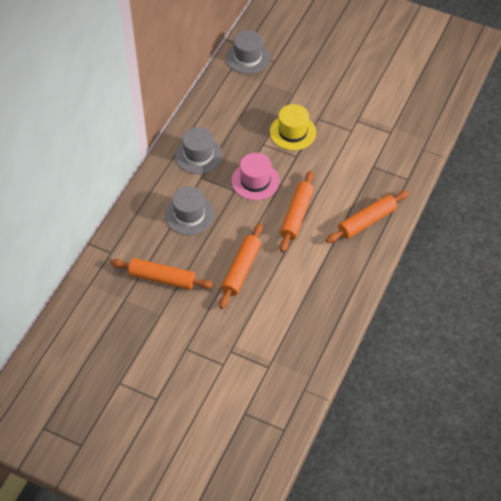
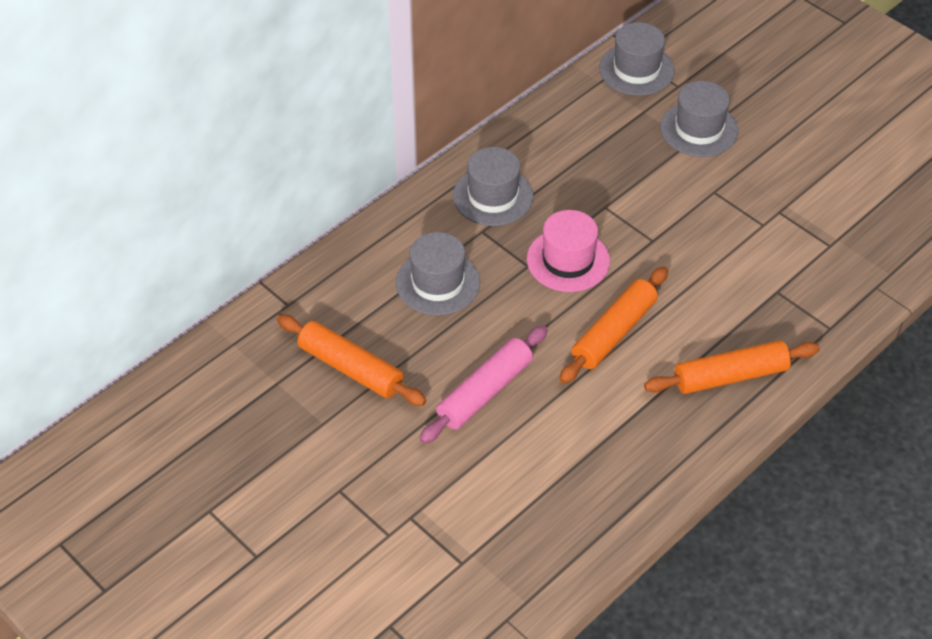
camera: 20 degrees right, 5 degrees down
orange rolling pin [219,223,263,309] -> pink rolling pin [420,326,548,444]
yellow hat [270,104,316,150] -> none
none -> grey hat [660,81,738,157]

